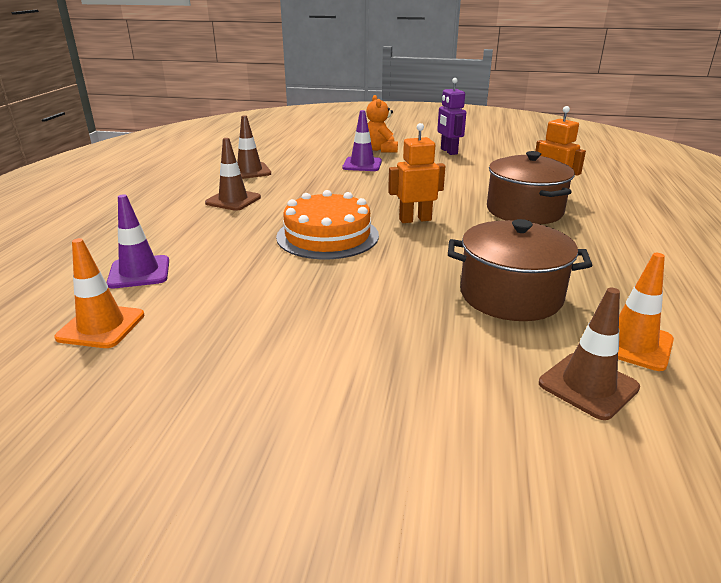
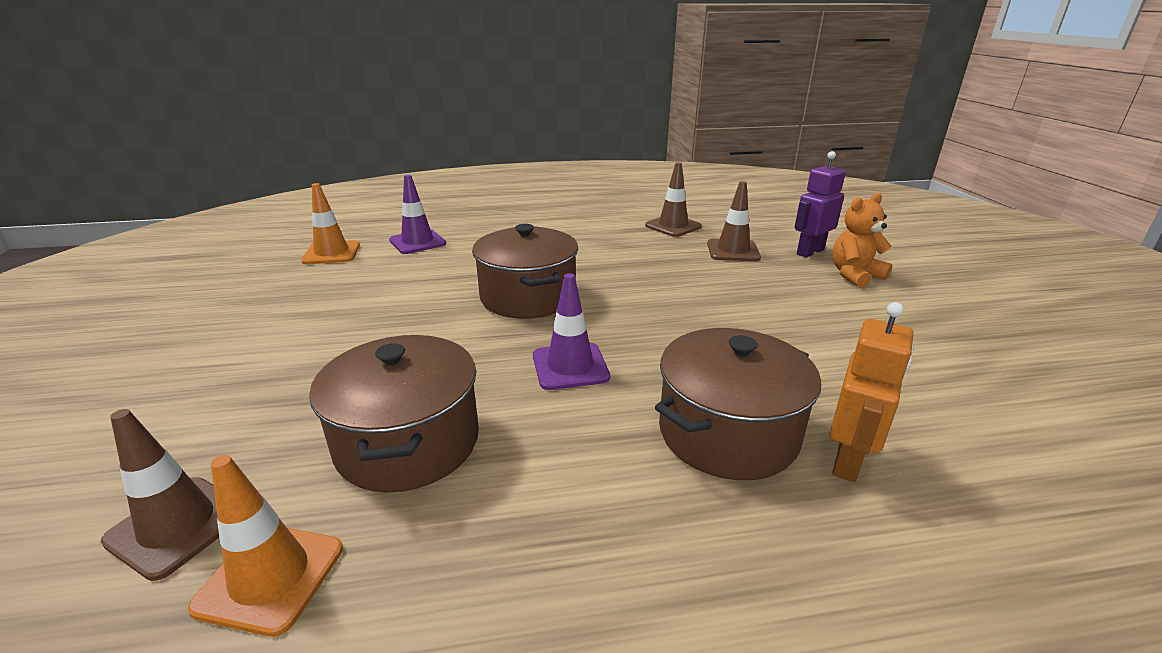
camera: 70 degrees right, 0 degrees up
brown traffic cone [205,138,261,211] -> brown traffic cone moved to [707,181,761,261]
orange cake [276,190,379,259] -> brown pot [472,224,578,319]
purple traffic cone [342,110,382,171] -> purple traffic cone moved to [533,273,610,390]
orange robot [388,123,445,223] -> none
purple robot [437,78,466,155] -> purple robot moved to [795,151,846,258]

